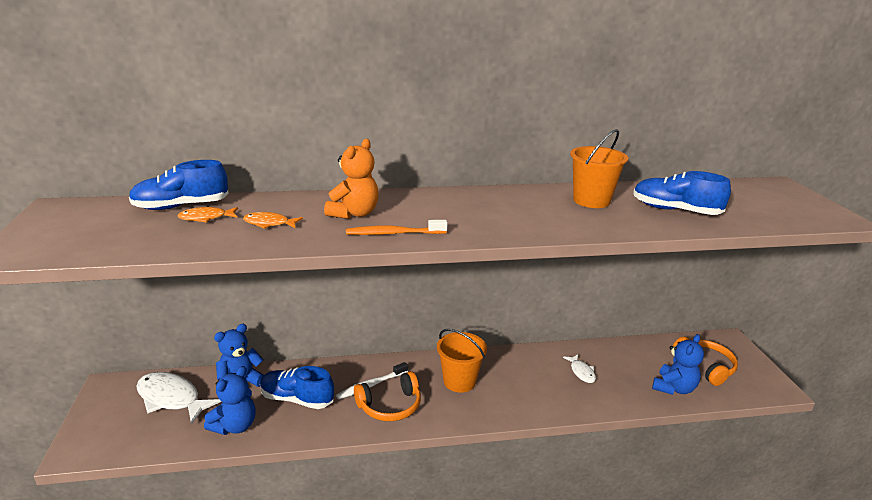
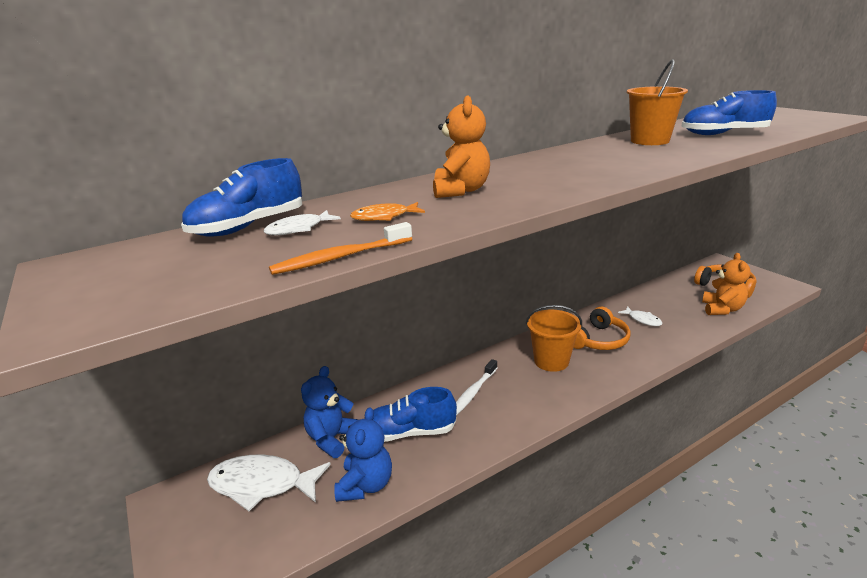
camera: 20 degrees left, 0 degrees up
orange fish [177,207,238,223] -> white fish [263,210,341,235]
orange toothbrush [346,220,448,235] -> orange toothbrush moved to [269,222,412,275]
orange headphones [354,371,421,421] -> orange headphones moved to [573,307,631,350]
blue teddy bear [652,334,704,395] -> orange teddy bear [702,253,751,315]

